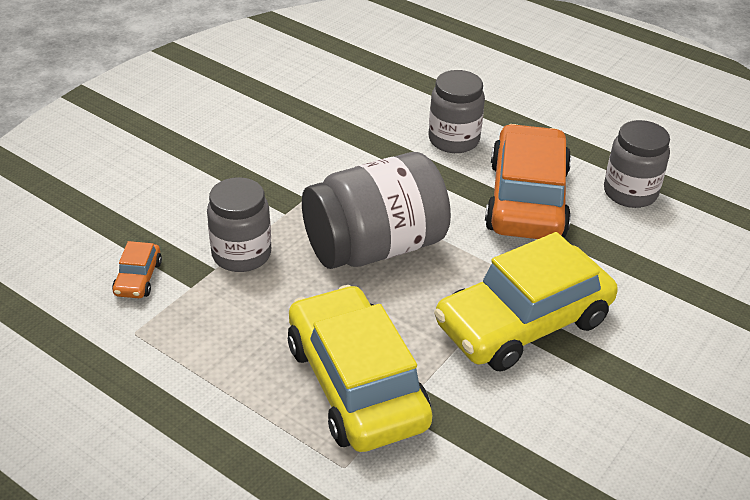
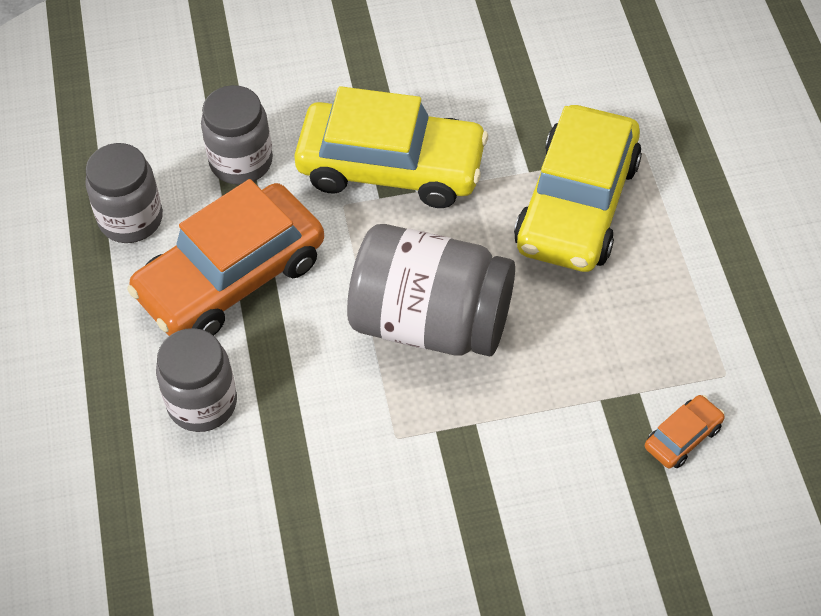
camera: 135 degrees left, 15 degrees up
grey jar [207,177,271,272] -> grey jar moved to [201,85,273,184]

